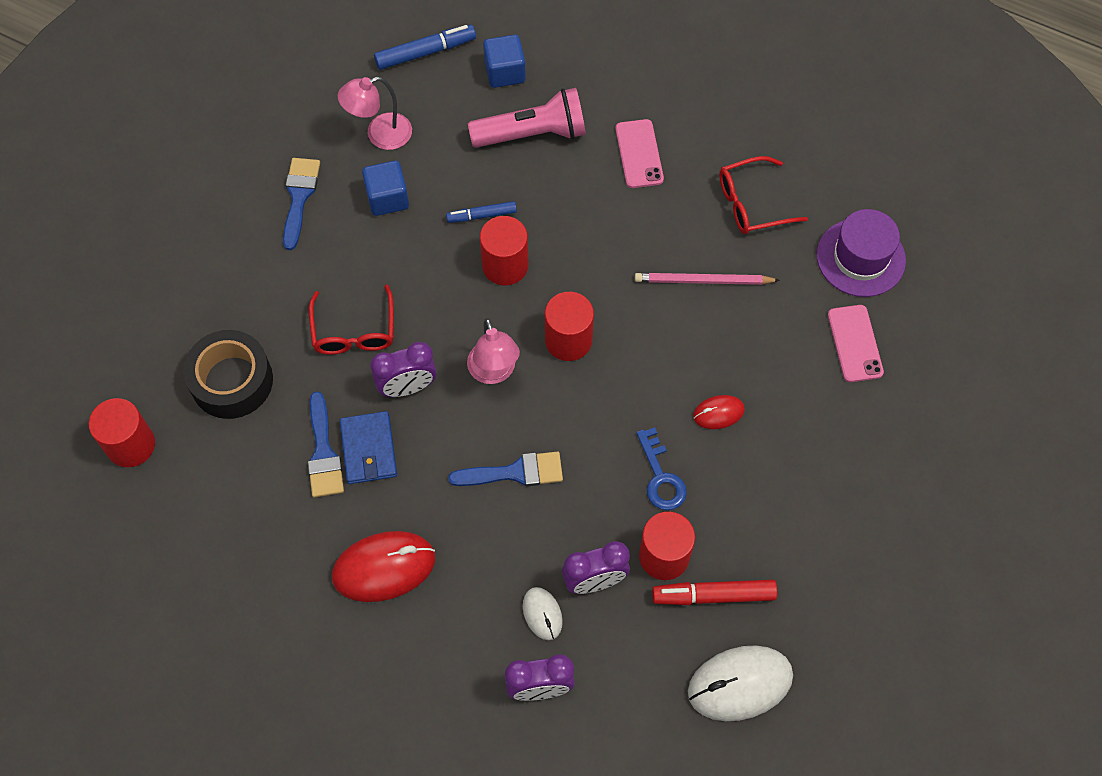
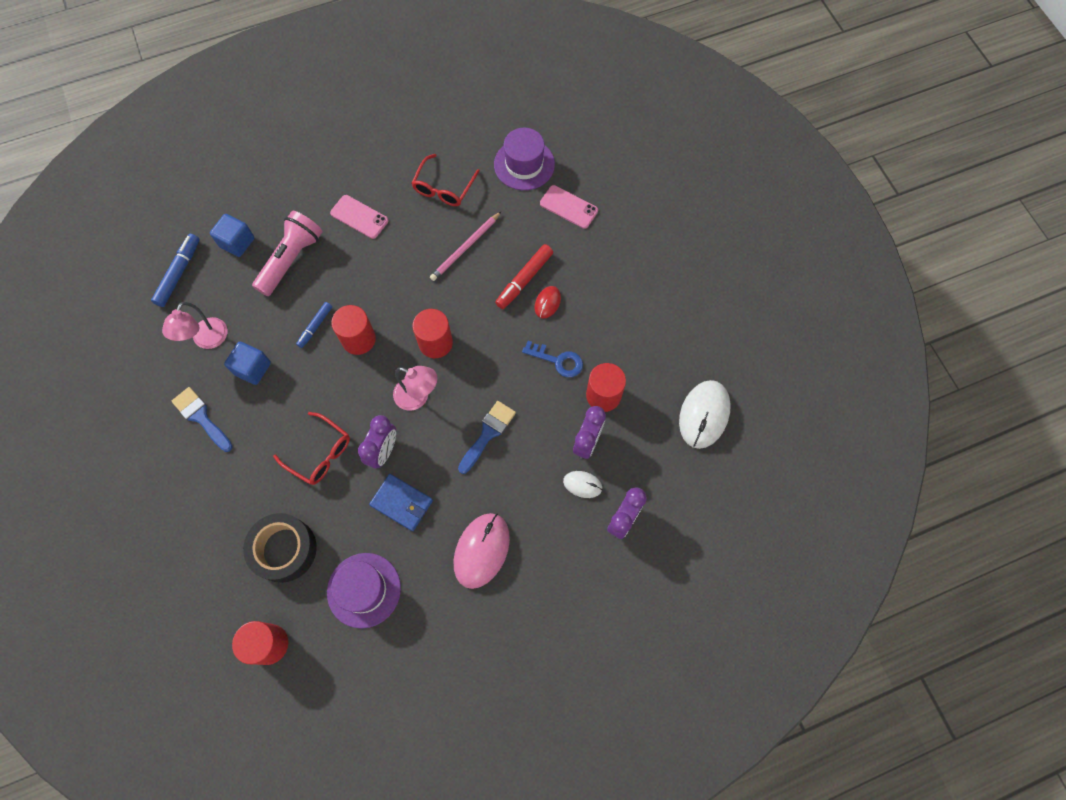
camera: 50 degrees left, 5 degrees up
blue brush [307,391,344,497] -> none
red mouse [332,531,436,602] -> pink mouse [454,513,510,589]
red marker [652,580,777,605] -> red marker moved to [495,244,553,309]
none -> purple hat [327,553,401,628]

